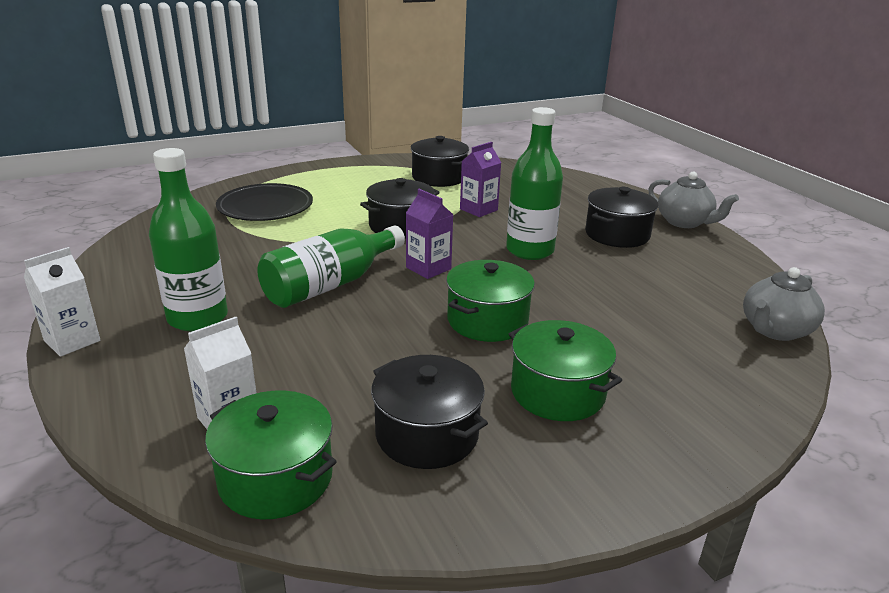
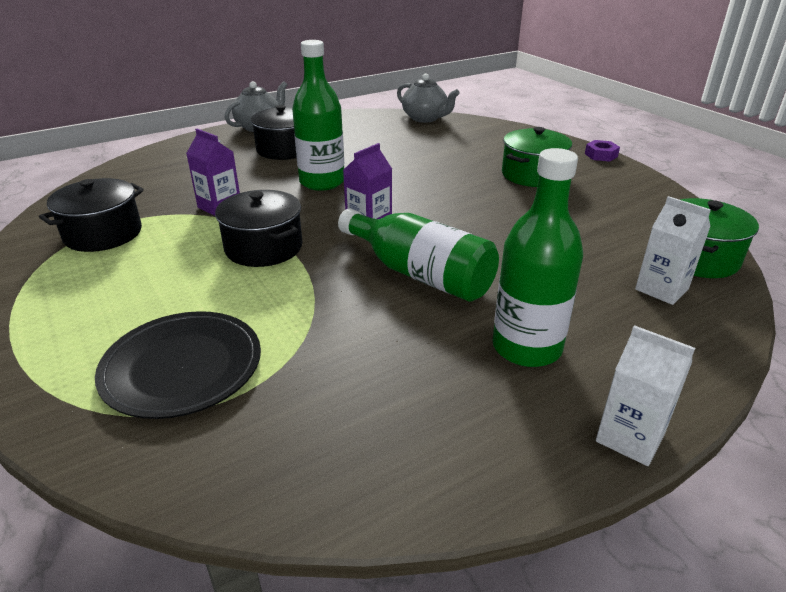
camera: 95 degrees left, 5 degrees up
black pot [371,355,488,469] -> none
green pot [446,260,535,342] -> none
none -> purple nut [585,140,620,162]

